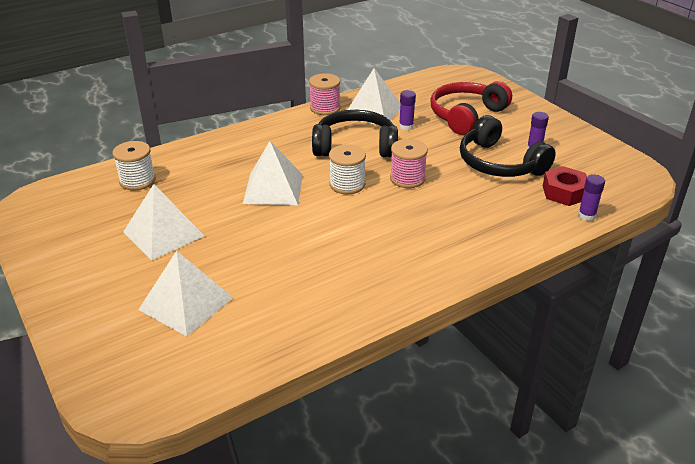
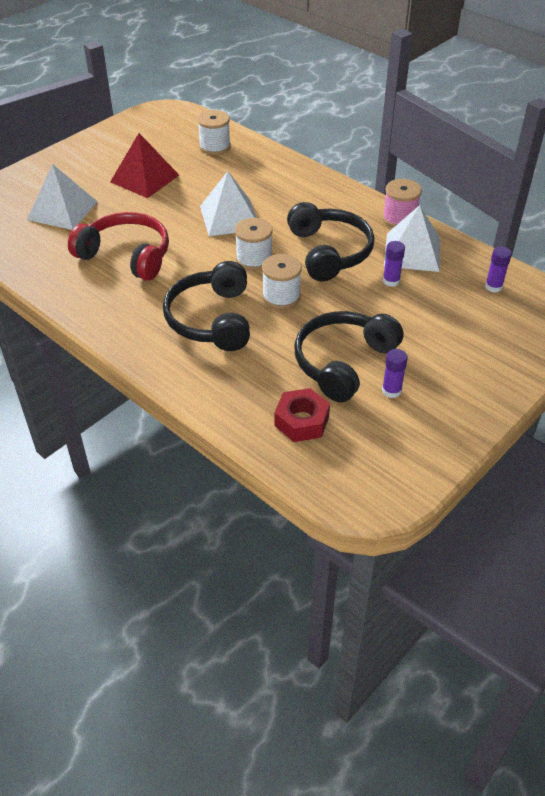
camera: 75 degrees right, 10 degrees up
white pyramid [123,184,204,261] -> red pyramid [110,133,179,198]
pink spool [390,139,428,188] -> white spool [262,254,302,309]
red headphones [430,81,512,135] -> red headphones moved to [68,212,169,281]
purple glue stick [578,174,605,221] -> purple glue stick moved to [485,246,512,293]
none -> black headphones [163,261,250,351]

